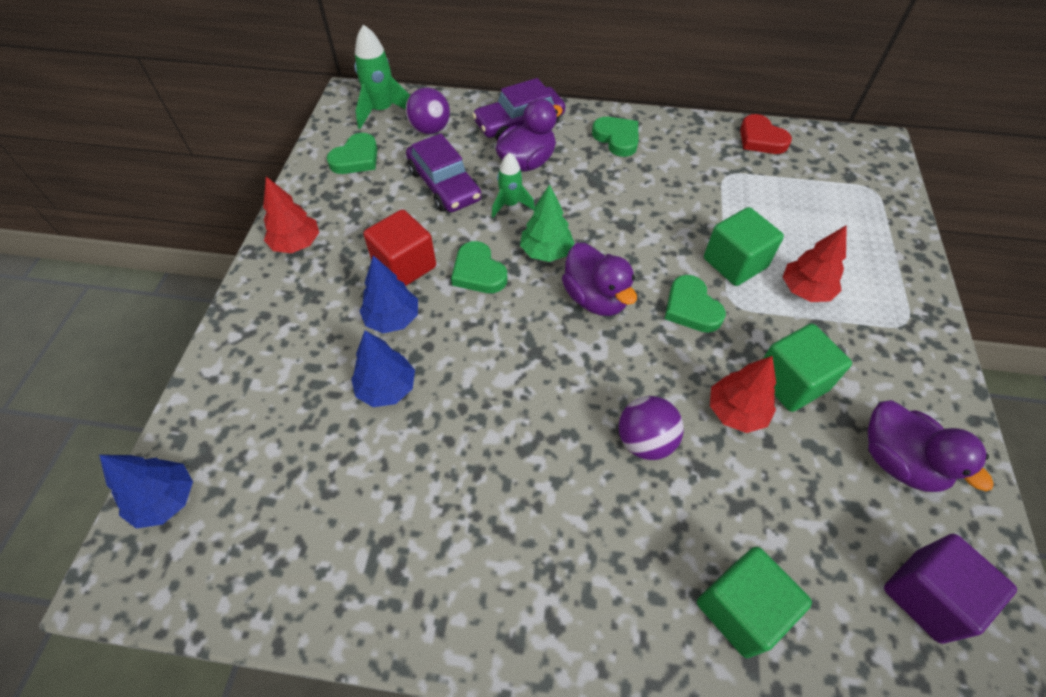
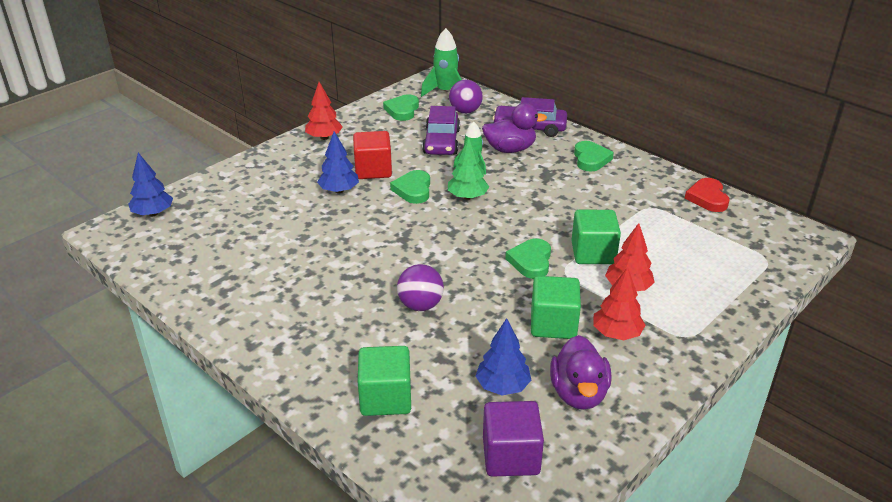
camera: 35 degrees right, 20 degrees down
green heart [327,133,377,174] -> green heart turned 120 degrees clockwise [383,95,419,121]
blue tree [351,330,415,407] -> blue tree moved to [475,318,531,395]
purple duck [562,243,637,316] -> none
red tree [710,356,776,433] -> red tree moved to [593,267,645,340]

